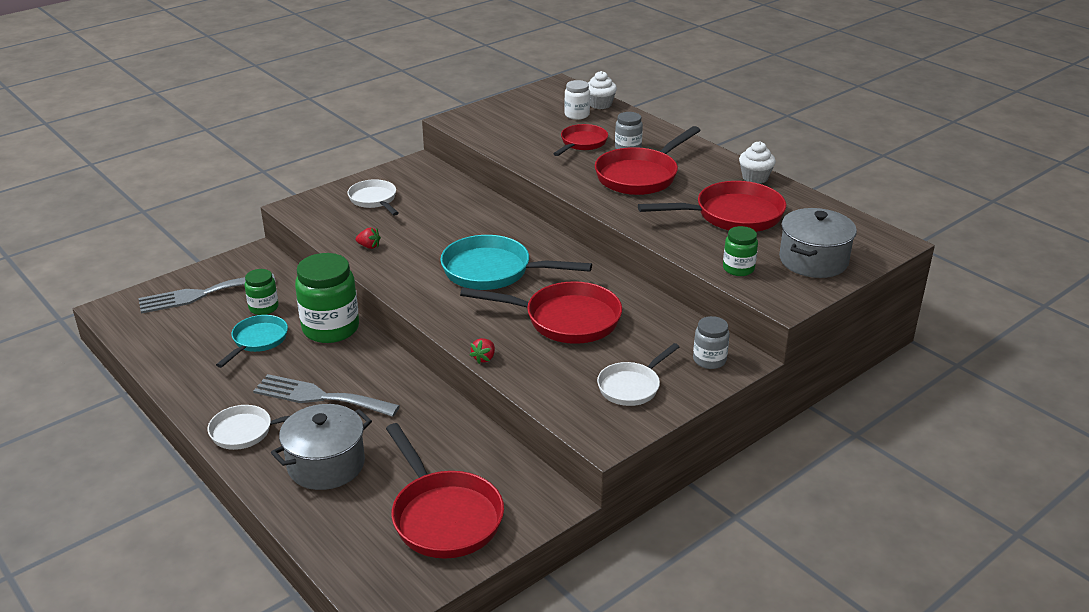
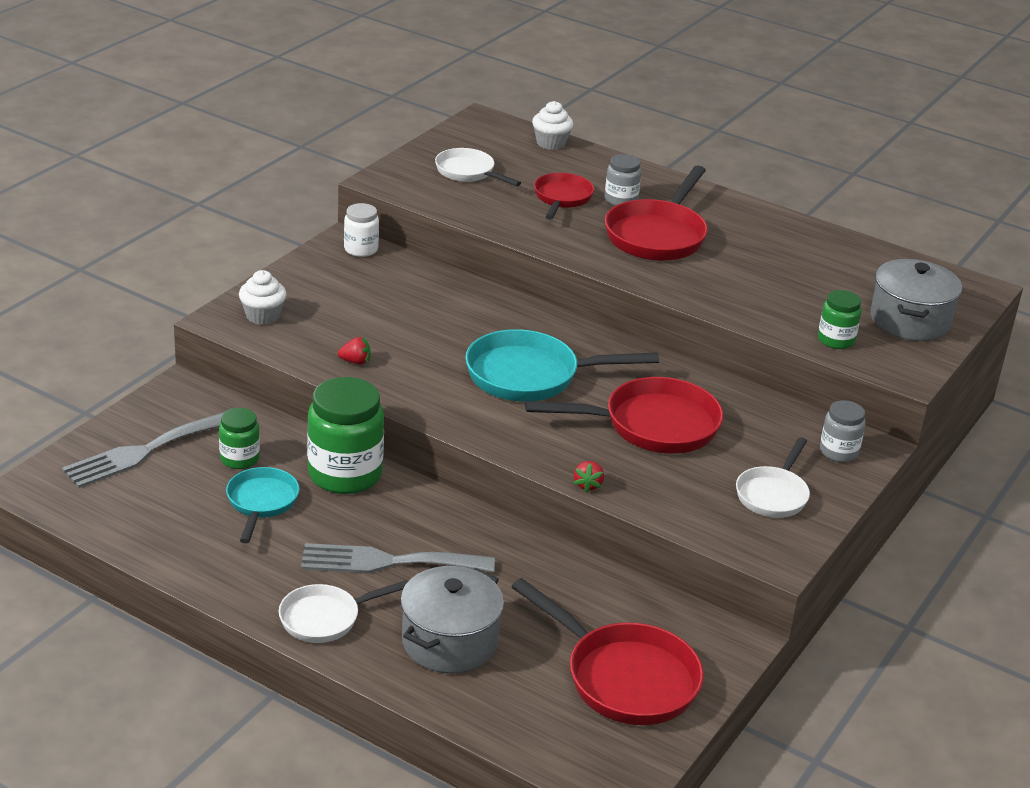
camera: 20 degrees left, 0 degrees up
white pan [347,179,399,215] -> white pan moved to [435,148,521,186]
white jar [564,80,590,120] -> white jar moved to [344,203,379,257]
red pan [638,181,786,232] -> none
white cupcake [739,141,776,184] -> white cupcake moved to [239,270,287,325]

